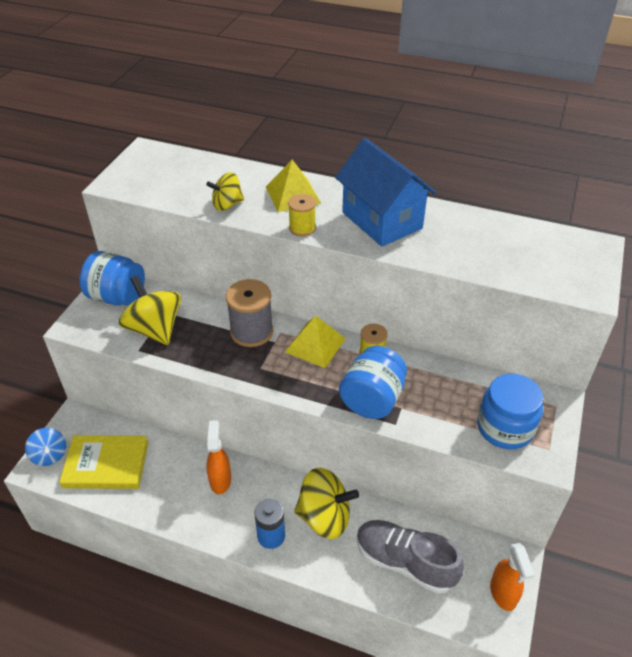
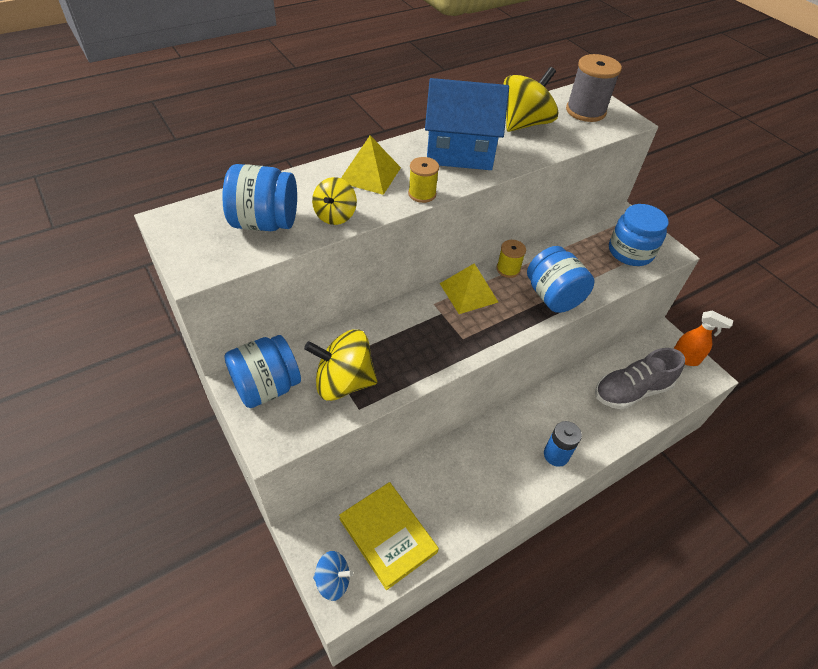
camera: 55 degrees left, 5 degrees up
yellow book [59,435,149,489] -> yellow book turned 75 degrees counterclockwise [339,482,439,590]
orange spray bottle [206,420,231,494] -> none
grey spool [226,279,273,347] -> grey spool moved to [566,54,622,122]
yellow spinning top [294,468,359,539] -> yellow spinning top moved to [503,67,559,132]
none -> blue jar [222,164,297,231]

